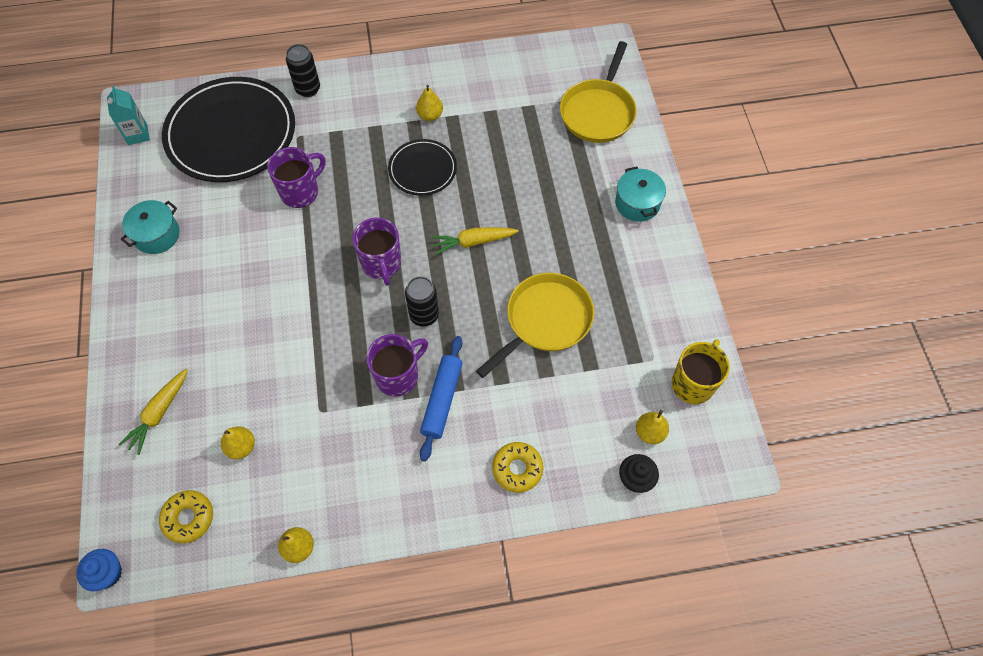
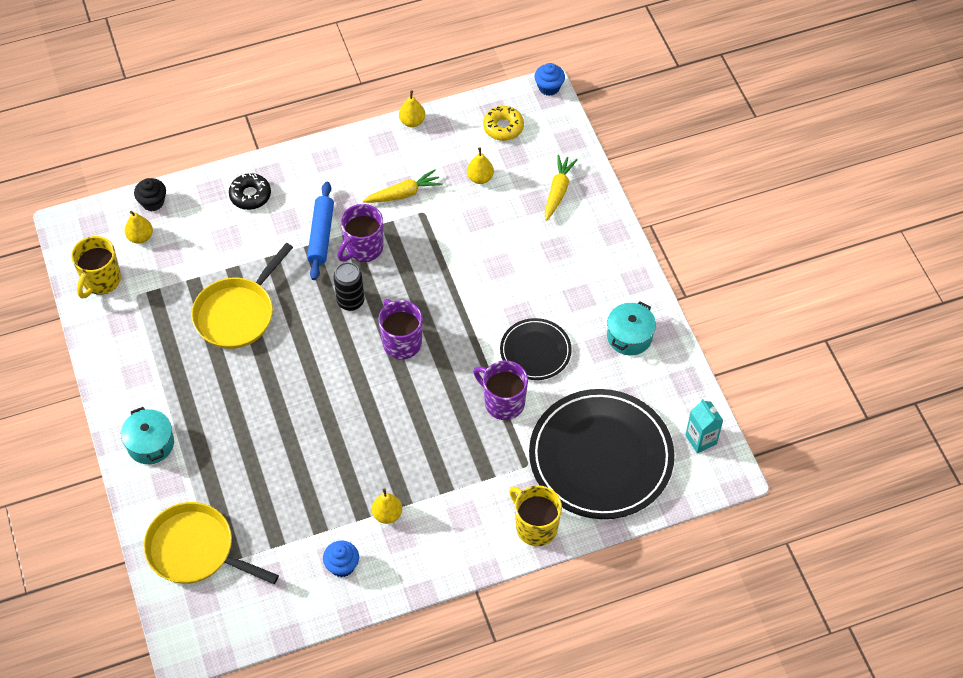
camera: 170 degrees right, 5 degrees down
purple mug [267,147,325,208] -> purple mug turned 90 degrees clockwise [474,360,528,420]
black can [286,44,320,97] -> yellow mug [509,485,562,546]
black plate [388,139,457,196] -> black plate moved to [500,318,572,380]
yellow carrot [431,227,519,255] -> yellow carrot moved to [363,169,443,203]
yellow donut [492,442,543,493] -> black donut [229,173,271,210]
yellow pan [560,41,636,143] -> yellow pan turned 75 degrees counterclockwise [143,502,279,584]
none -> blue cupcake [323,541,359,577]

